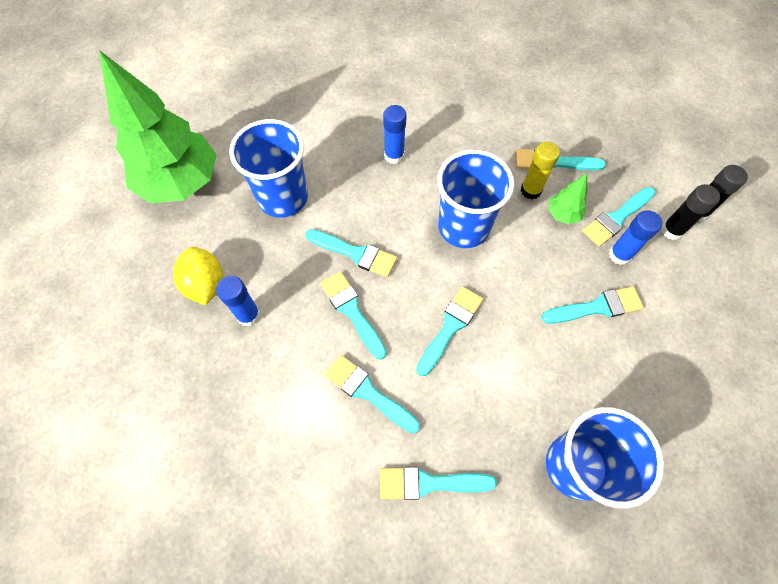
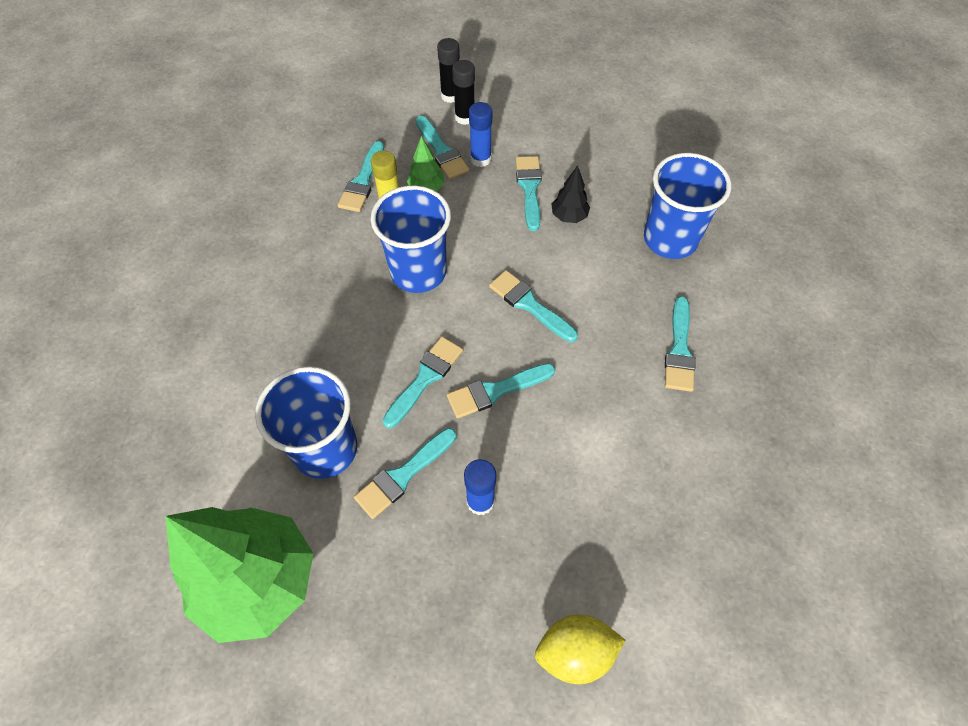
camera: 80 degrees left, 5 degrees down
yellow lemon [173,247,223,305] -> yellow lemon moved to [535,614,625,684]
turquoise brush [324,355,420,433] -> turquoise brush moved to [354,428,457,519]
blue glue stick [383,105,407,164] -> none
none -> black tree [551,165,590,223]

